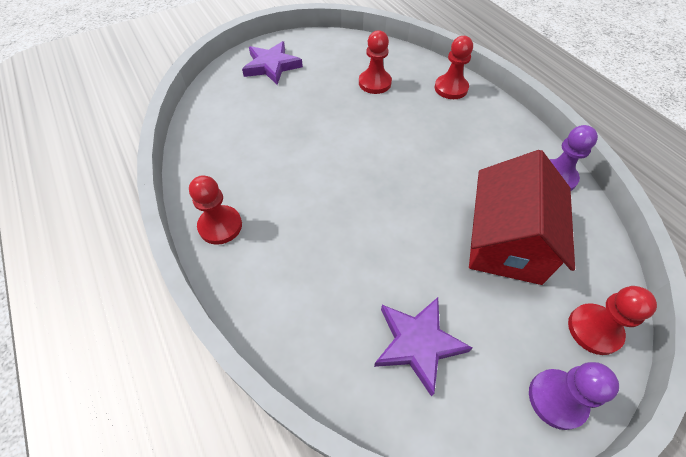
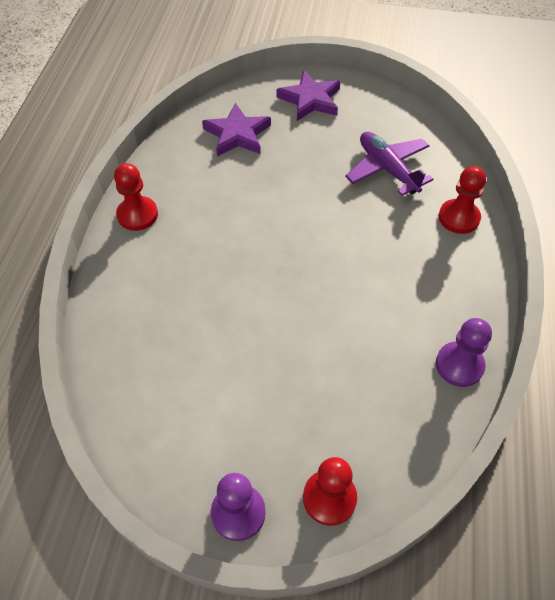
camera: 40 degrees right, 0 degrees up
red pawn [359,30,392,94] -> purple plane [345,132,433,196]
purple star [374,297,472,397] -> purple star moved to [202,103,271,156]
red house [469,150,575,285] -> none

